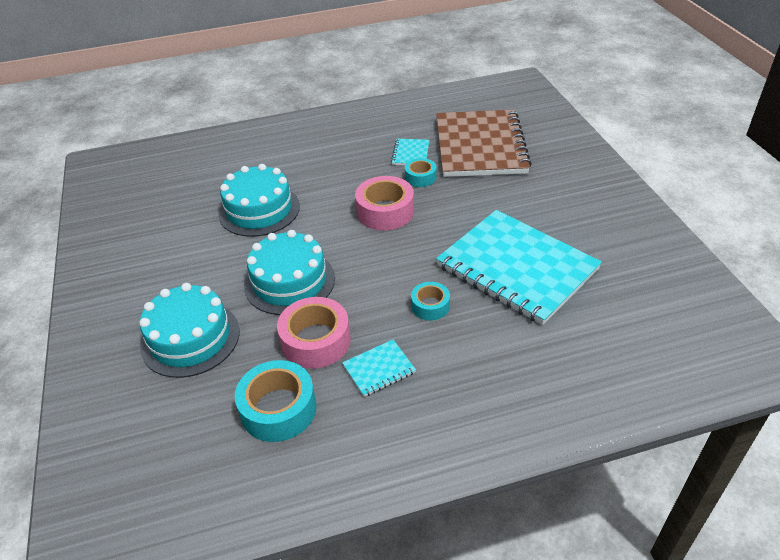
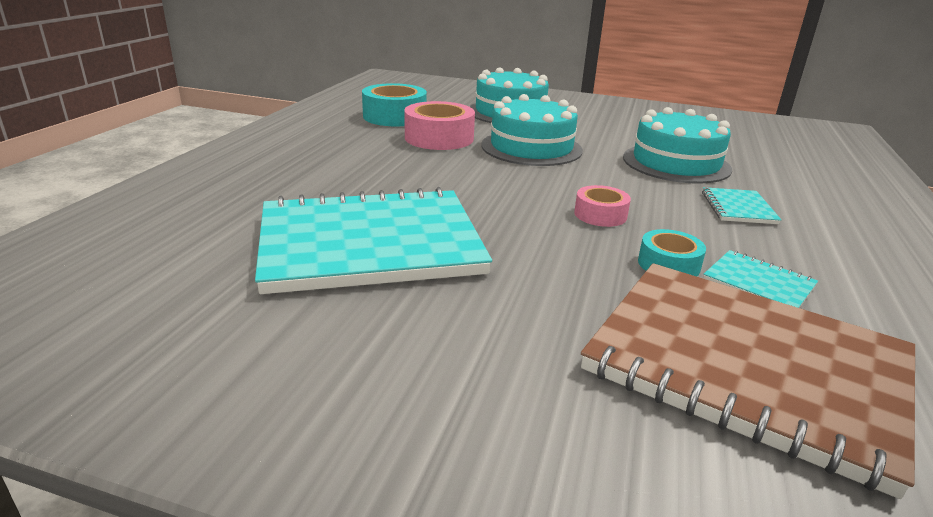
camera: 120 degrees right, 15 degrees down
turquoise notebook [342,340,416,397] -> turquoise notebook moved to [702,187,781,224]
pink tape [355,176,414,230] -> pink tape [574,185,631,227], size x0.58
turquoise tape [411,282,450,320] -> none

